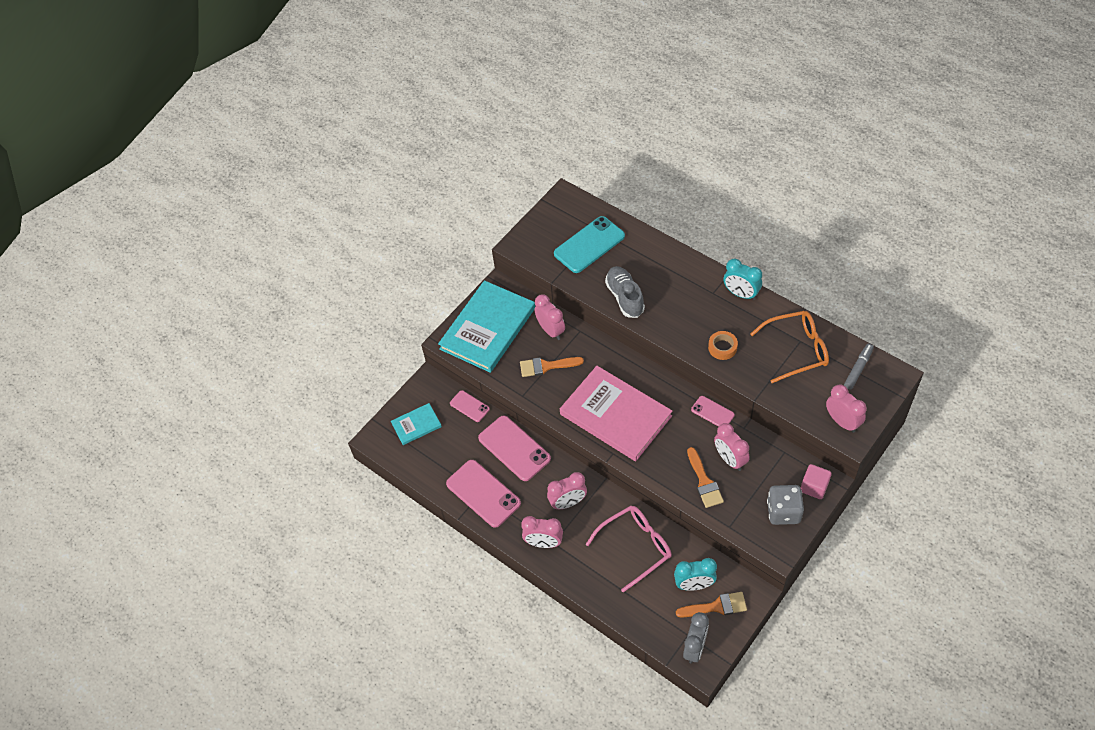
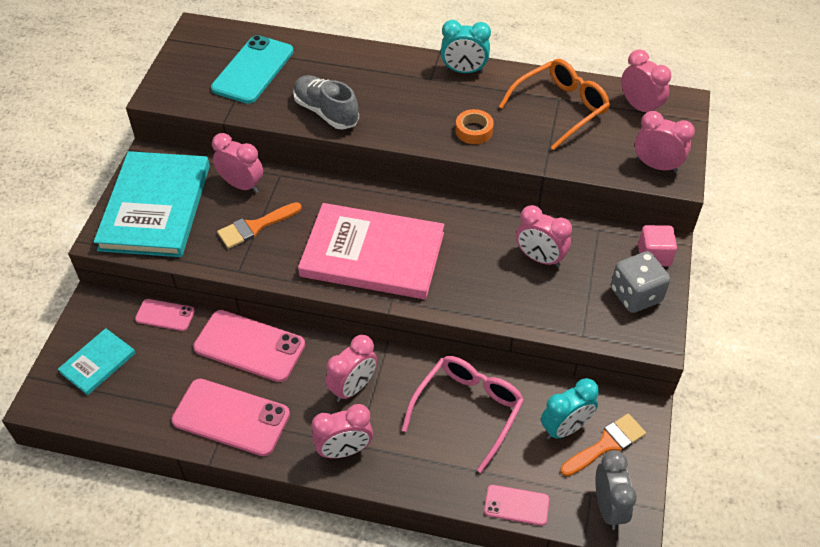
camera: 30 degrees left, 5 degrees down
orange brush [687,447,724,508] -> none
pink phone [691,396,735,427] -> pink phone moved to [484,485,550,526]
grey marker [844,343,874,389] -> pink clock [621,49,671,112]

